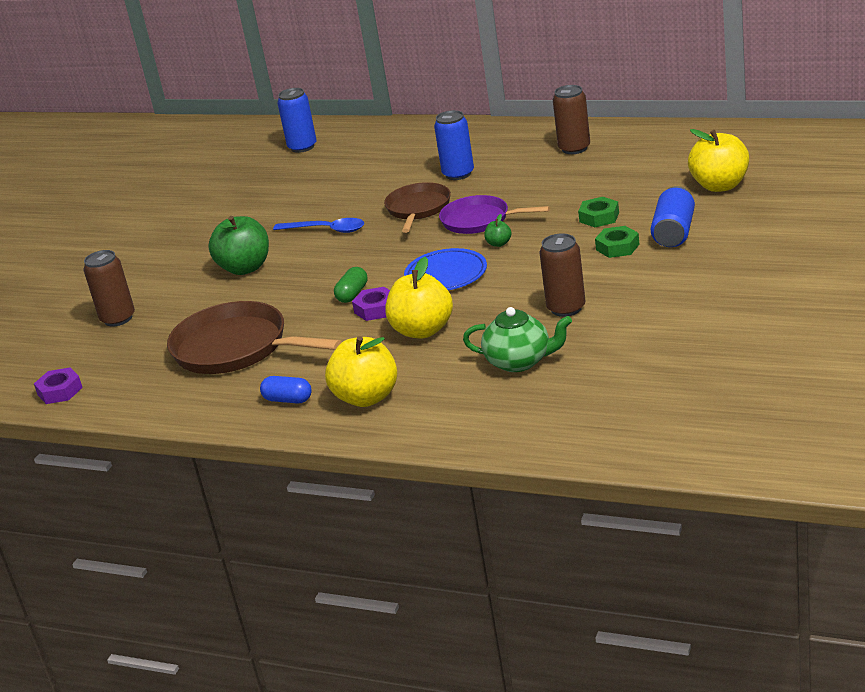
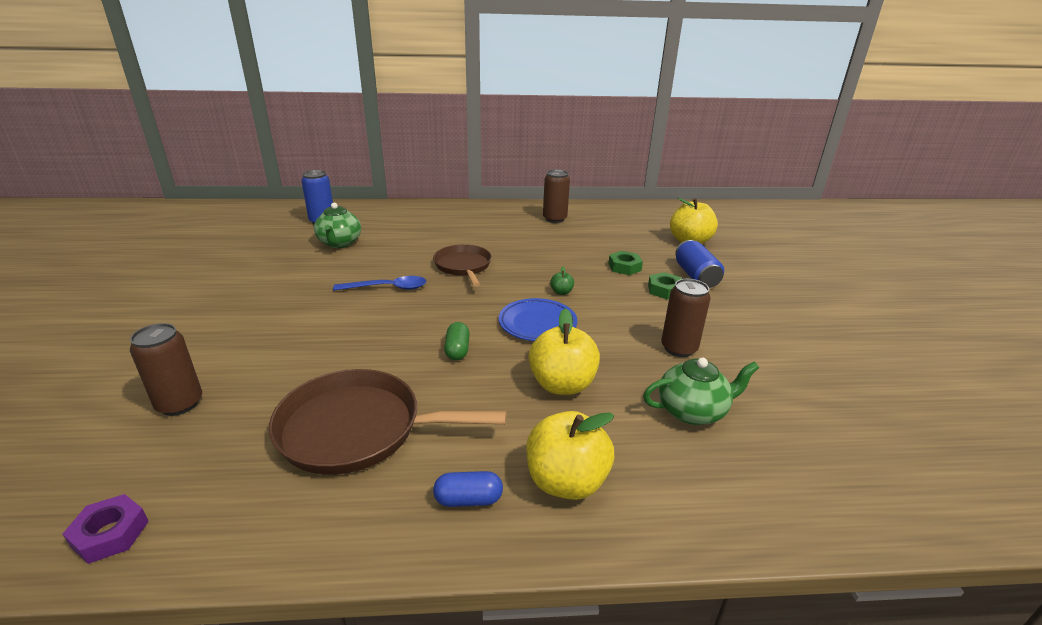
camera: 30 degrees left, 0 degrees up
green apple [208,216,269,275] -> none
purple nut [352,287,390,321] -> none
blue can [434,110,474,180] -> none
purple pan [439,195,550,234] -> none
none -> green teapot [314,203,361,248]

